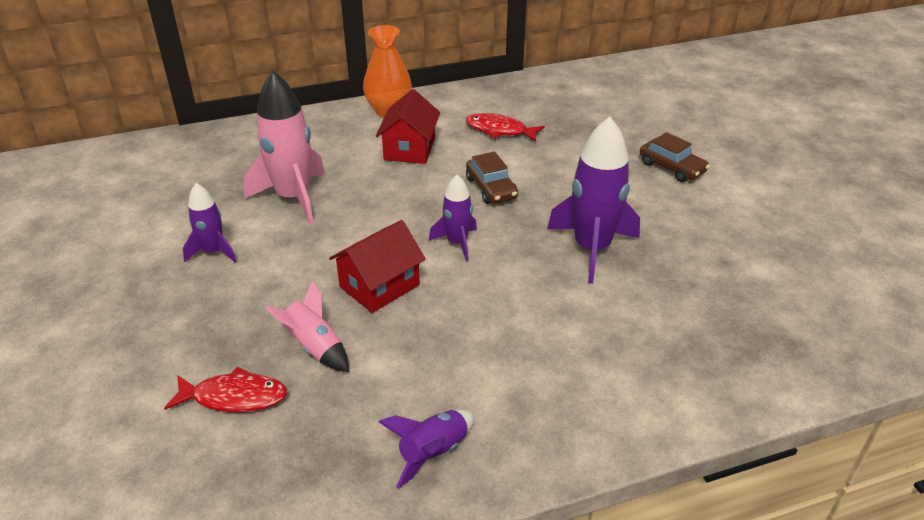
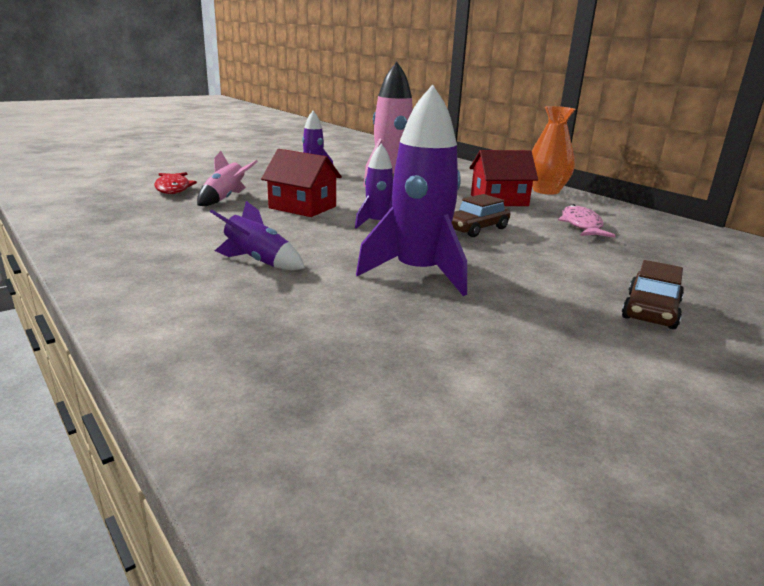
camera: 70 degrees right, 15 degrees down
purple rocket [378,410,474,489] -> purple rocket moved to [210,201,305,270]
red fish [466,113,545,142] -> pink fish [558,204,616,238]

